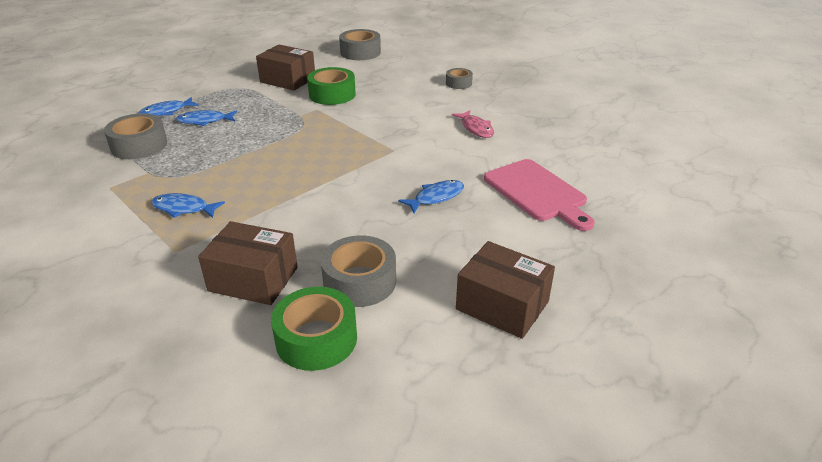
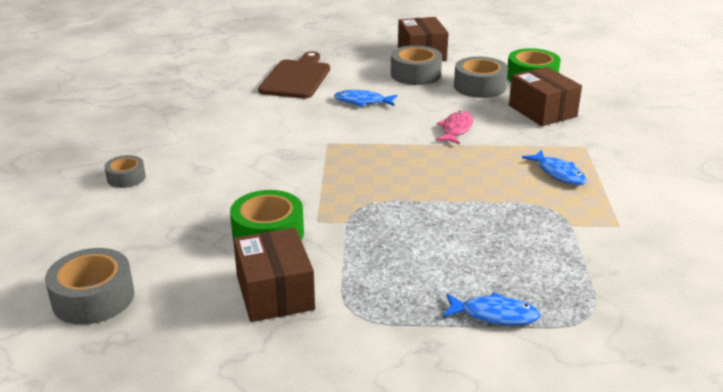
camera: 135 degrees left, 5 degrees down
grey tape [104,113,167,159] -> grey tape moved to [391,45,442,85]
blue fish [176,110,237,126] -> none
pink fish [452,110,494,138] -> pink fish moved to [435,111,473,145]
pink cutting board [484,159,595,231] -> brown cutting board [258,51,330,98]

